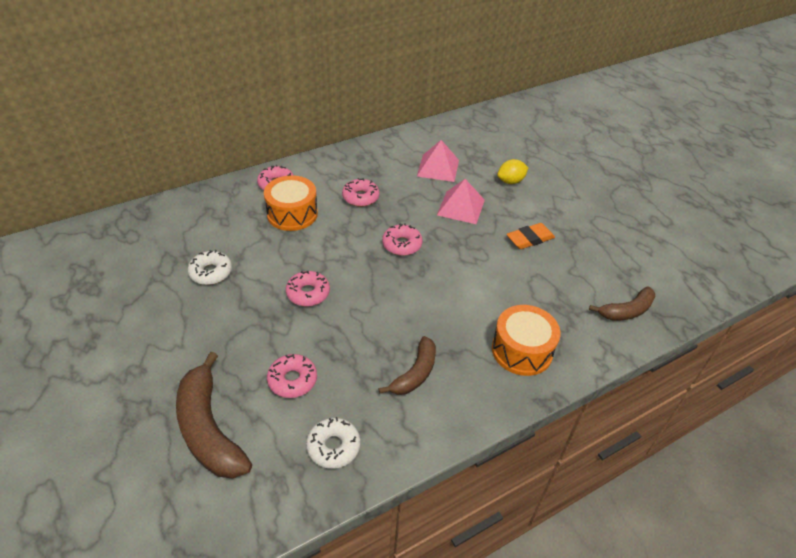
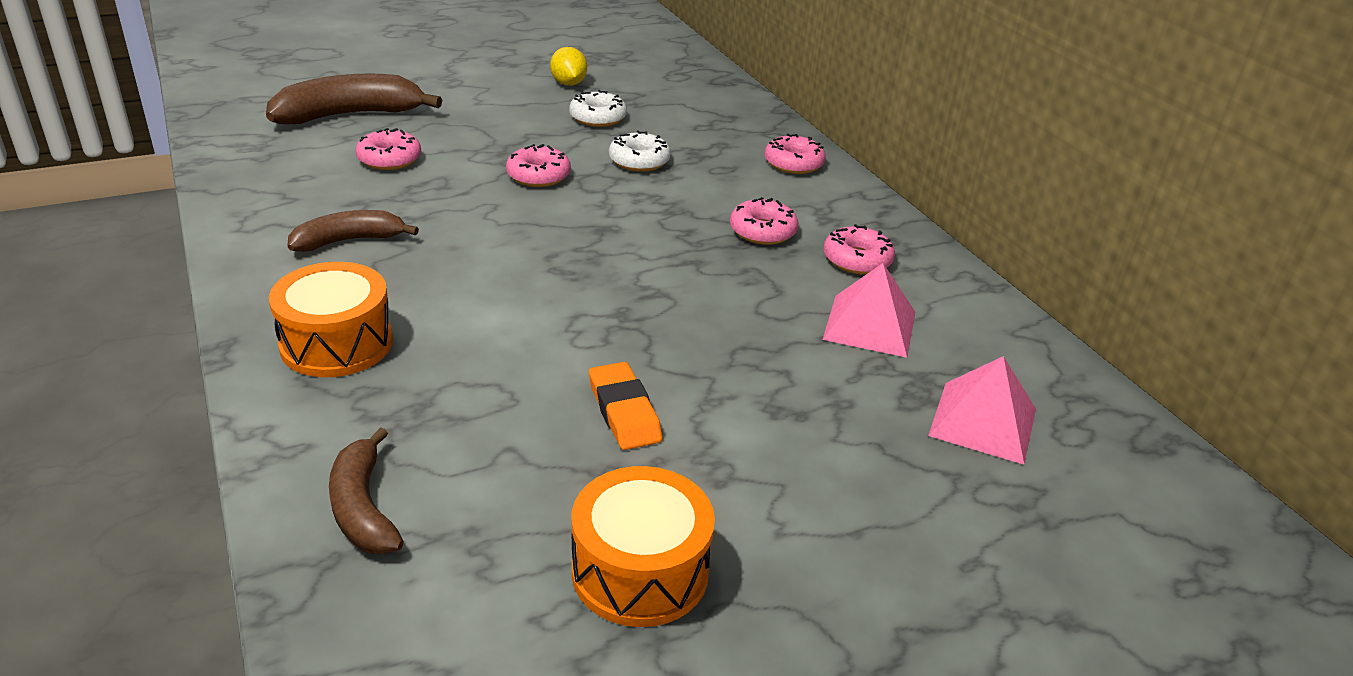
camera: 95 degrees right, 10 degrees down
orange drum [264,175,318,231] -> orange drum moved to [572,466,715,627]
white donut [306,417,361,469] -> white donut moved to [609,130,671,172]
brown banana [378,336,436,395] -> brown banana turned 120 degrees clockwise [287,210,419,252]
pink donut [382,223,423,256] -> pink donut moved to [824,224,895,274]
pink pyramid [437,179,485,224] -> pink pyramid moved to [928,356,1036,465]
yellow lemon [497,159,528,184] -> yellow lemon moved to [550,47,587,86]

